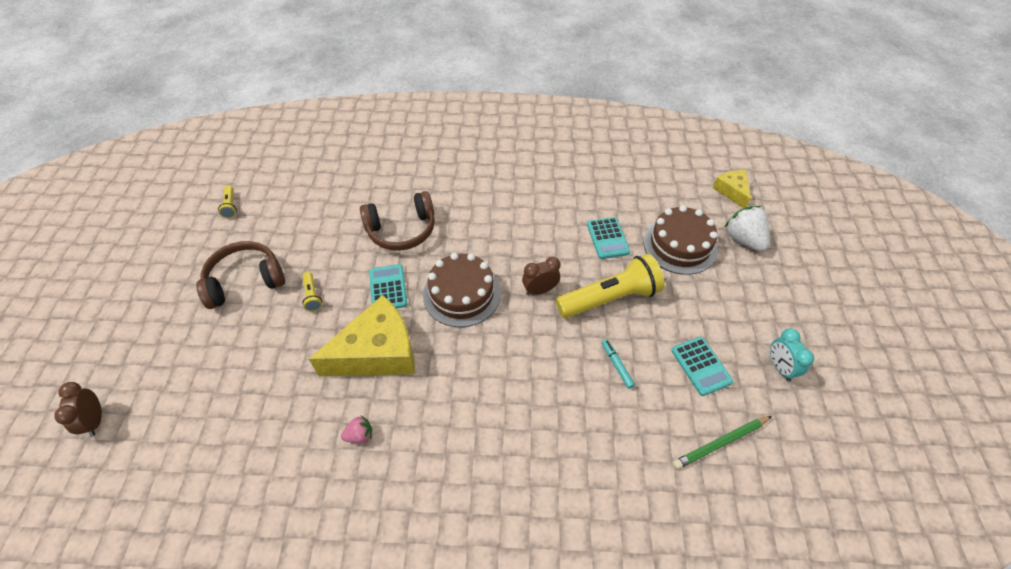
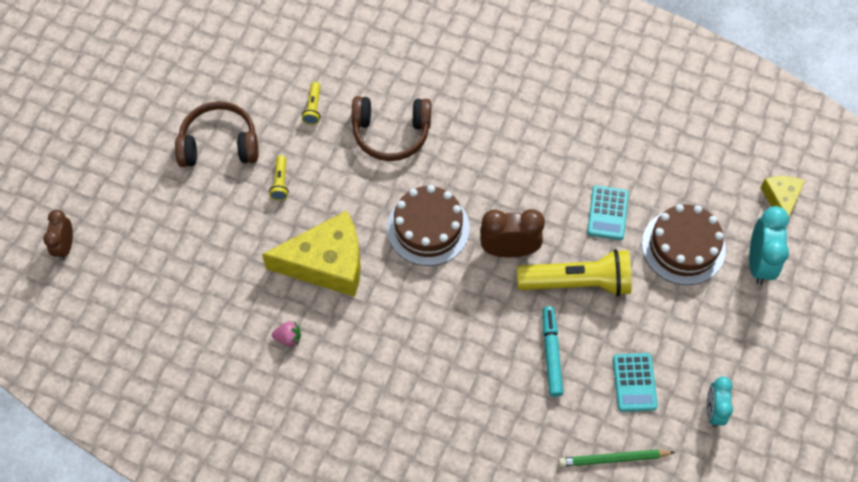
camera: 20 degrees right, 10 degrees up
yellow flashlight [218,185,237,219] -> yellow flashlight moved to [302,82,320,125]
turquoise calculator [369,264,407,309] -> none
brown clock [522,257,560,295] -> brown clock [480,209,545,257], size x1.53
turquoise marker [602,339,635,389] -> turquoise marker [543,306,563,397], size x1.62
white strawberry [724,206,770,251] -> turquoise clock [749,206,789,285]

